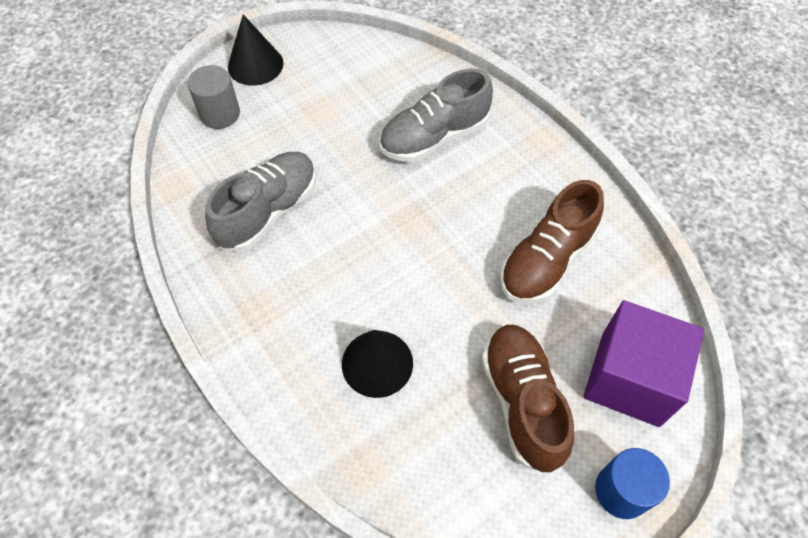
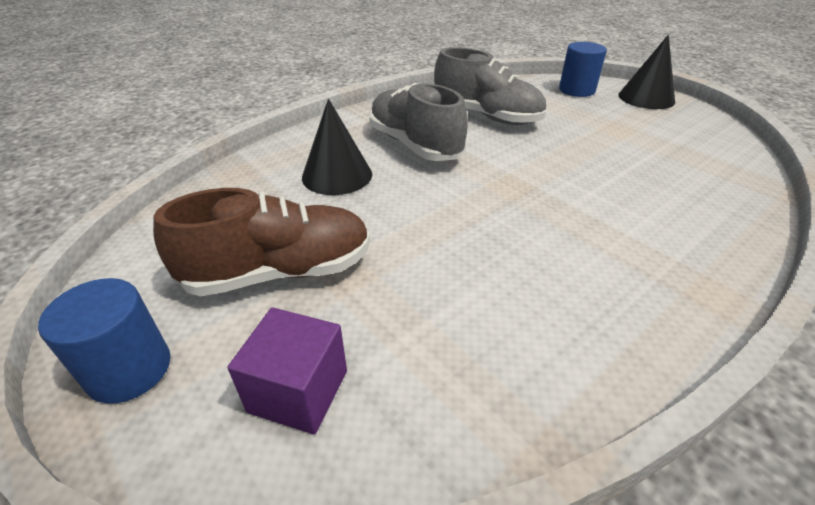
camera: 85 degrees right, 20 degrees down
grey cylinder [188,65,240,129] -> blue cylinder [559,42,607,97]
grey shoe [379,69,493,162] -> grey shoe moved to [369,83,468,161]
brown shoe [500,180,604,303] -> none
purple cube [584,300,704,427] -> purple cube [227,307,347,435], size x0.59

